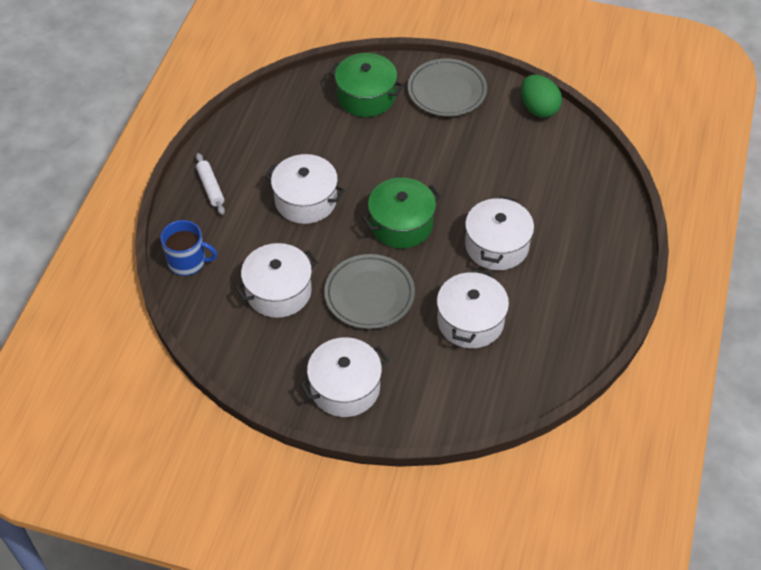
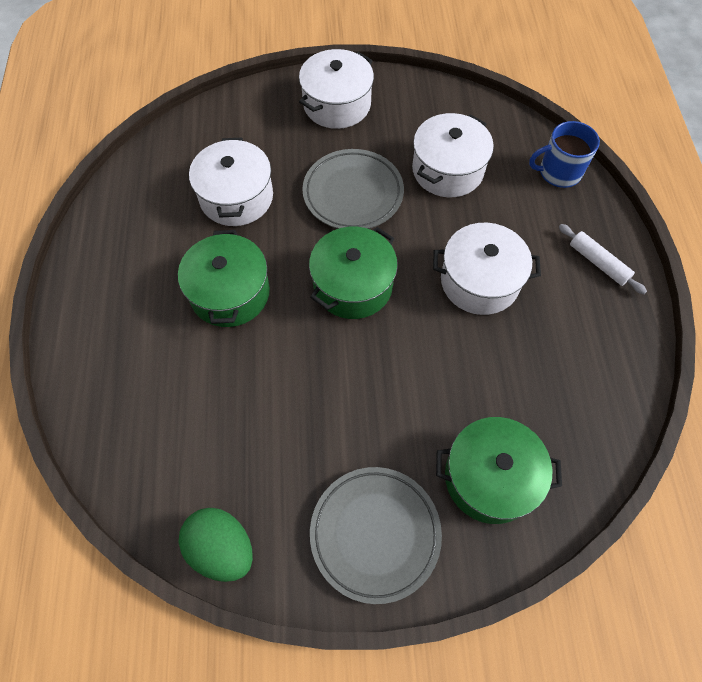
camera: 160 degrees right, 10 degrees up
white pot [465,196,534,270] -> green pot [178,230,270,327]

